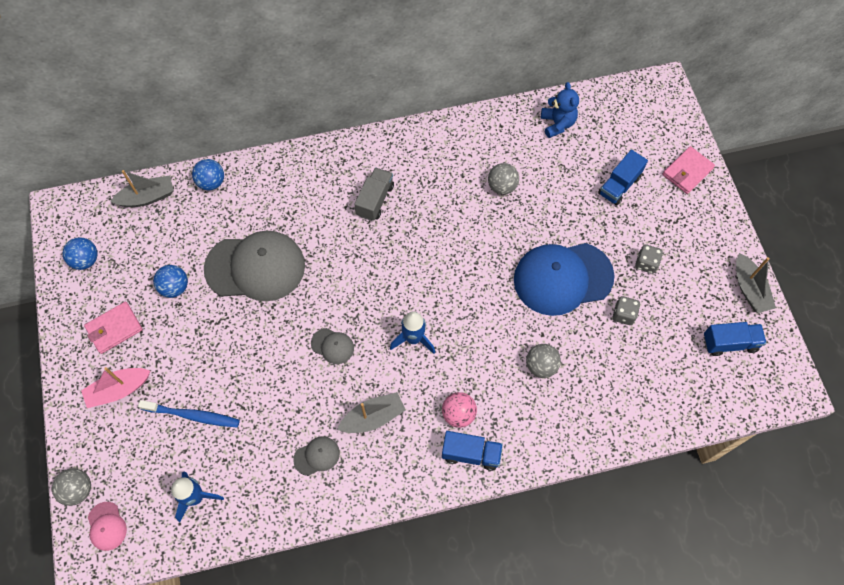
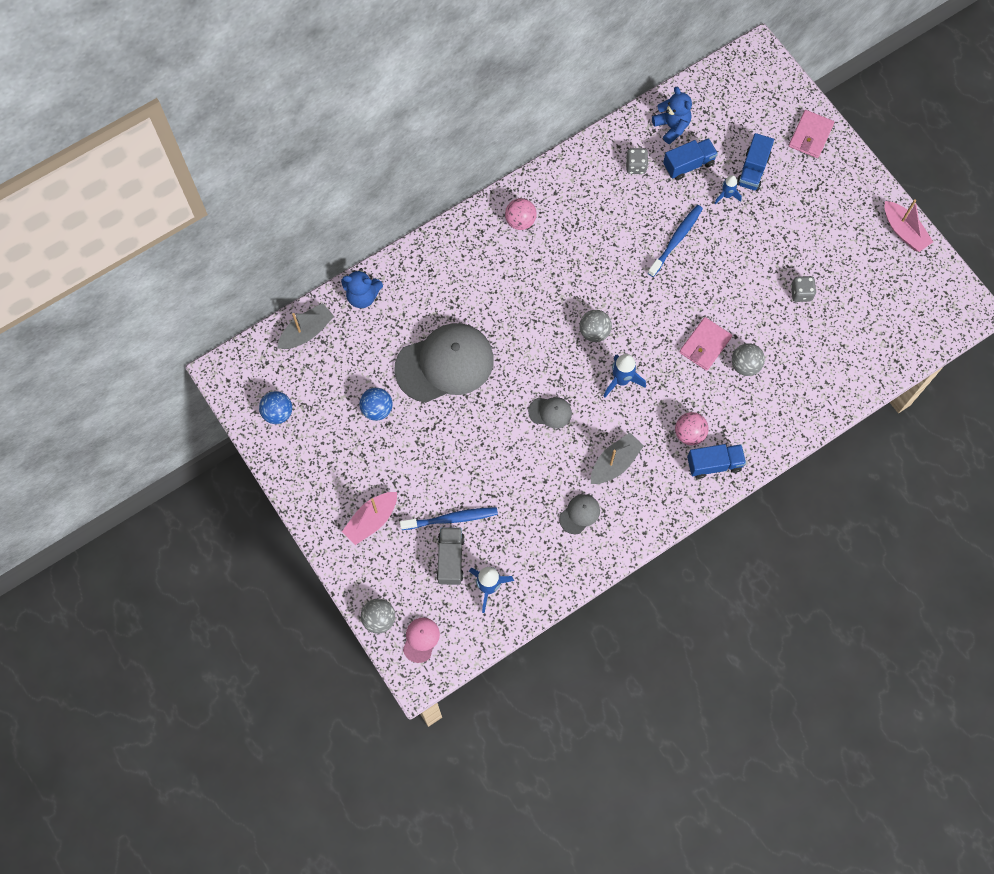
camera: 20 degrees left, 5 degrees up
pink wallet [84,302,143,354] -> pink wallet moved to [680,317,732,371]
pink cap [88,502,127,551] -> pink cap turned 120 degrees counterclockwise [403,617,440,663]
blue ball [192,159,224,191] -> blue teddy bear [341,268,383,308]
grey truck [354,167,394,221] -> grey truck moved to [437,527,465,585]
grey ball [488,163,519,195] -> grey ball moved to [579,310,612,342]
blue cap [514,243,615,316] -> none
grey dice [635,244,663,274] -> grey dice moved to [626,148,648,174]
blue truck [704,322,767,356] -> blue truck moved to [663,138,718,180]
grey boat [736,253,776,313] -> pink boat [885,199,933,252]
none -> pink ball [505,198,537,230]
none -> blue toothbrush [648,205,703,277]
none -> blue rocket [714,175,742,204]

